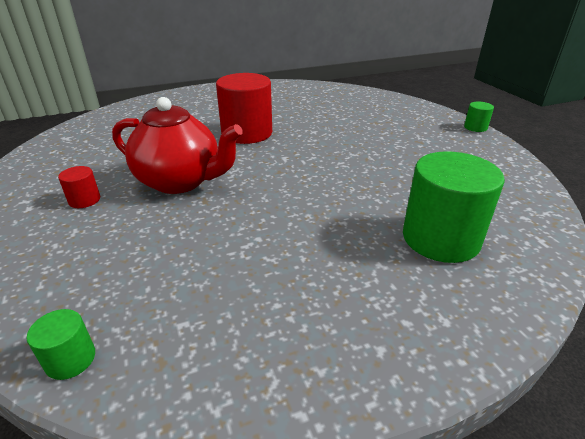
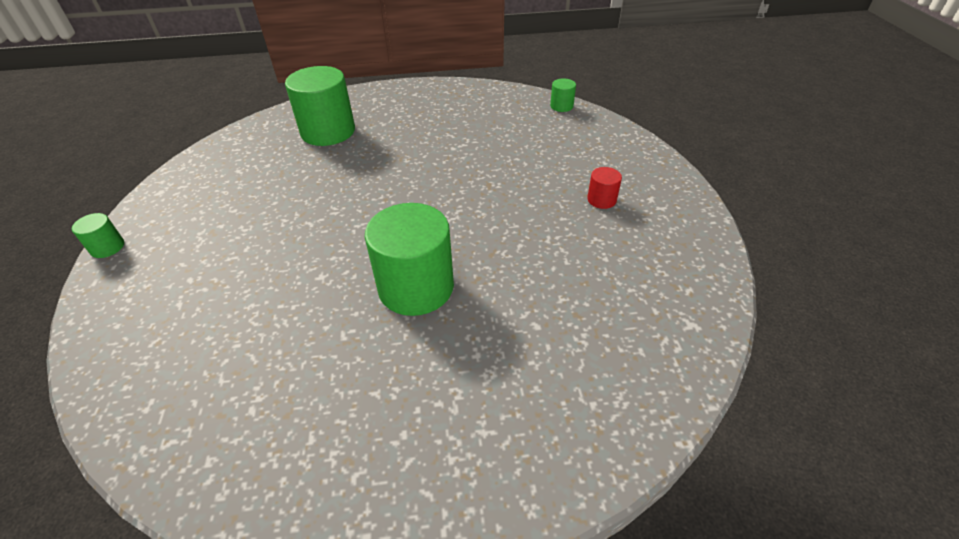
camera: 165 degrees left, 10 degrees up
red teapot [112,97,243,194] -> none
red cylinder [216,73,272,144] -> green cylinder [365,203,454,316]

